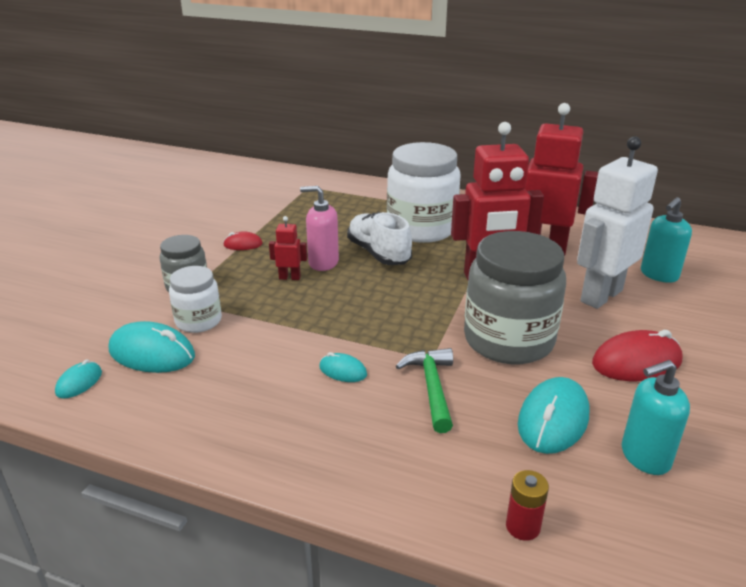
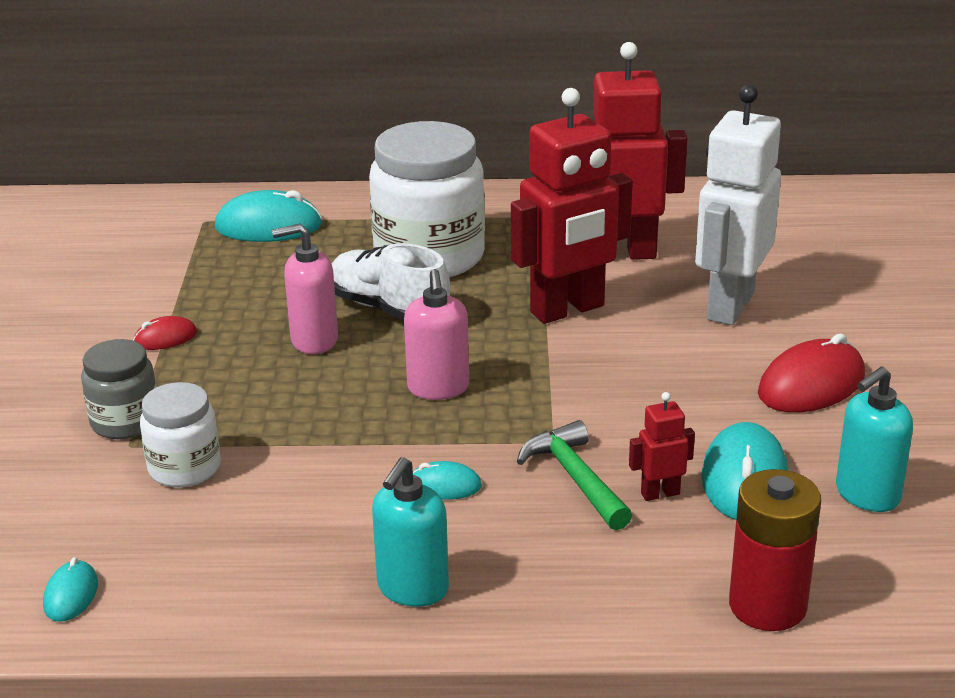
camera: 20 degrees left, 0 degrees up
turquoise mouse [109,321,195,373] -> turquoise mouse moved to [215,190,322,242]
red robot [269,216,307,280] -> red robot moved to [629,392,695,501]
grey jar [464,231,566,364] -> none
red battery [506,470,549,541] -> red battery [729,469,821,631], size x1.83
turquoise soap dispenser [641,197,692,283] -> turquoise soap dispenser moved to [372,457,449,607]
none -> pink soap dispenser [404,269,469,400]

